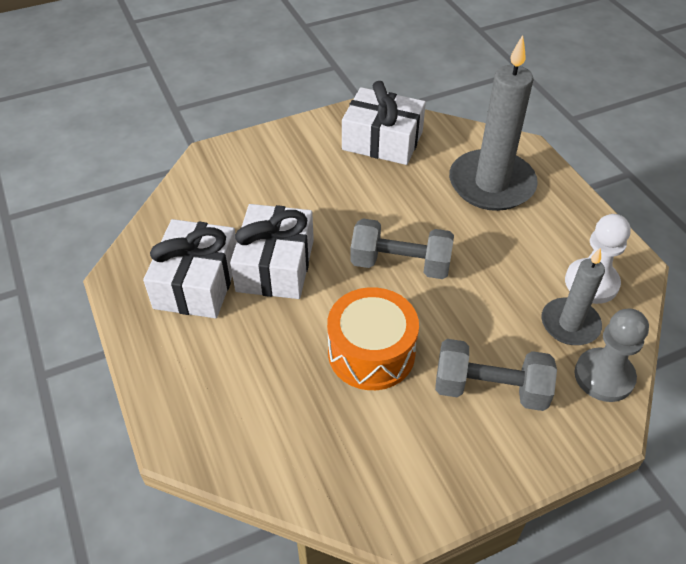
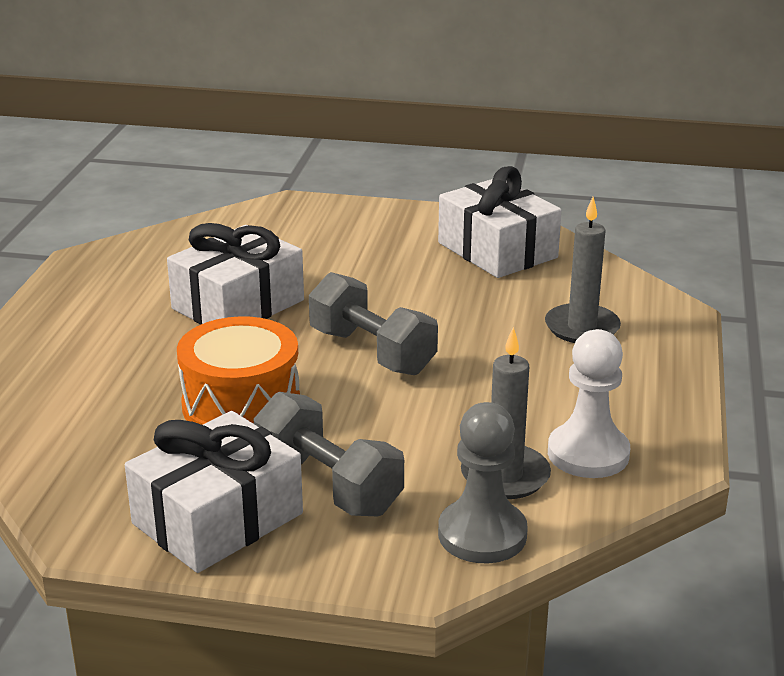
camera: 35 degrees right, 20 degrees down
white gift [143,219,237,318] -> white gift moved to [125,411,303,573]
grey candle [449,35,538,211] -> grey candle [545,197,621,343], size x0.58

